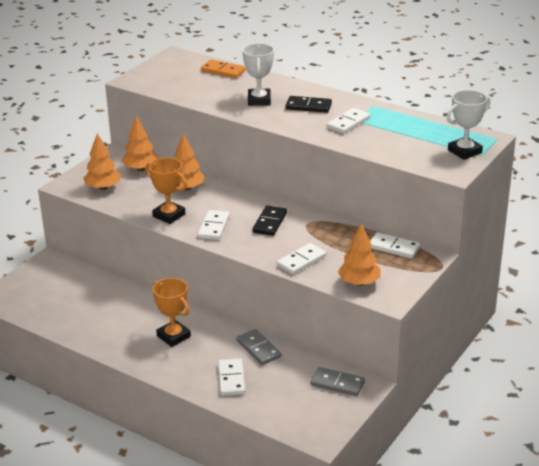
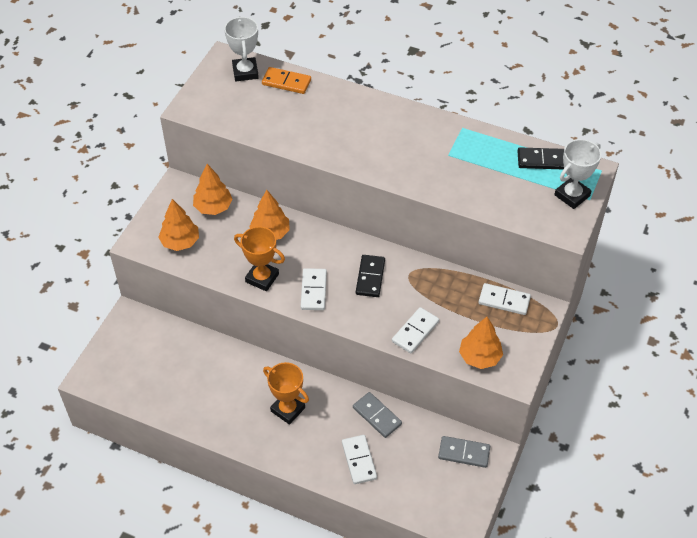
camera: 10 degrees left, 20 degrees up
white trophy [242,43,274,106] -> white trophy moved to [224,16,259,81]
black domino [286,96,332,113] -> black domino moved to [518,147,564,169]
white domino [326,108,370,134] -> none

